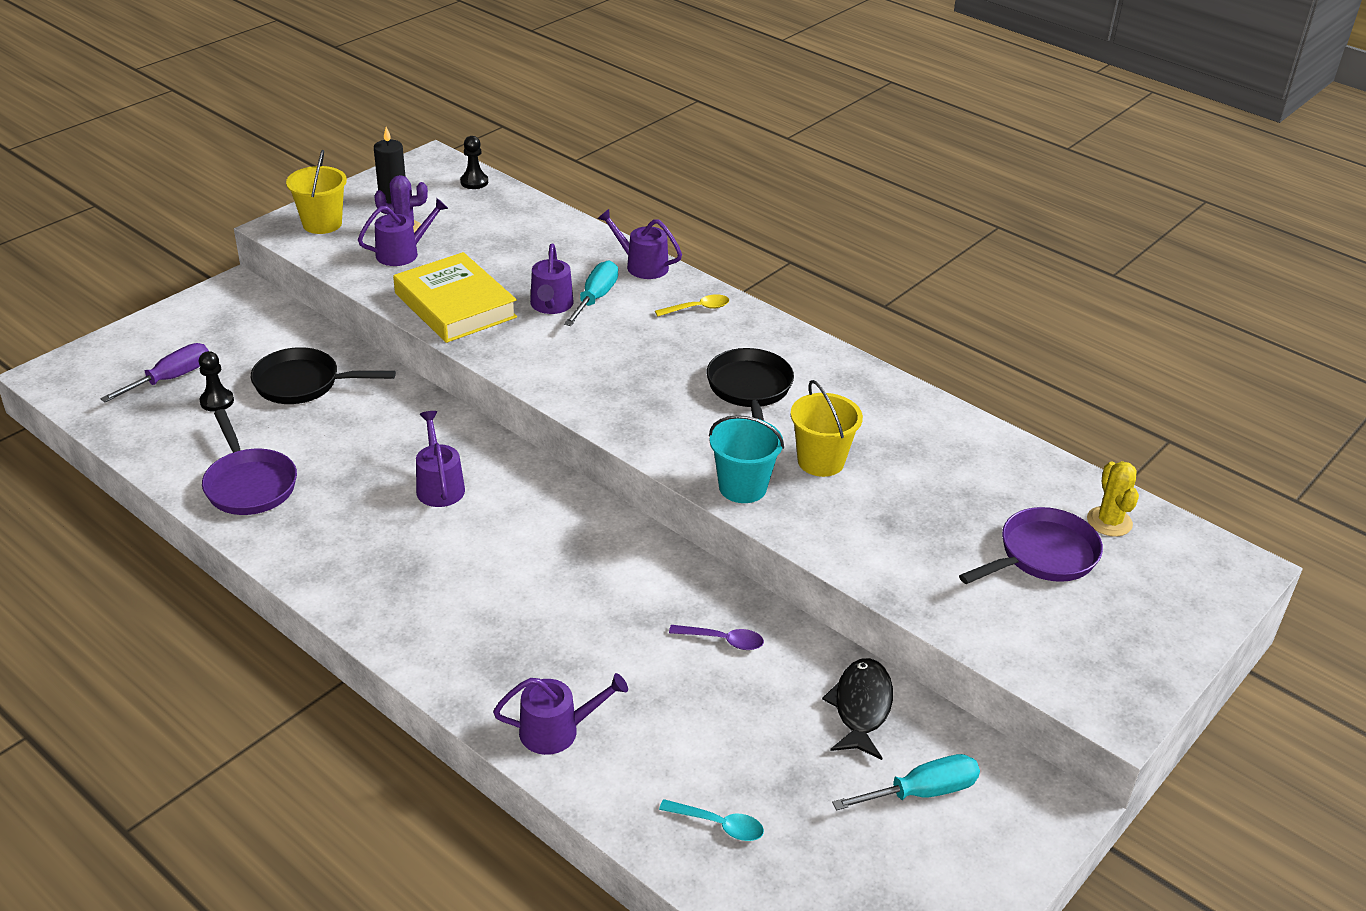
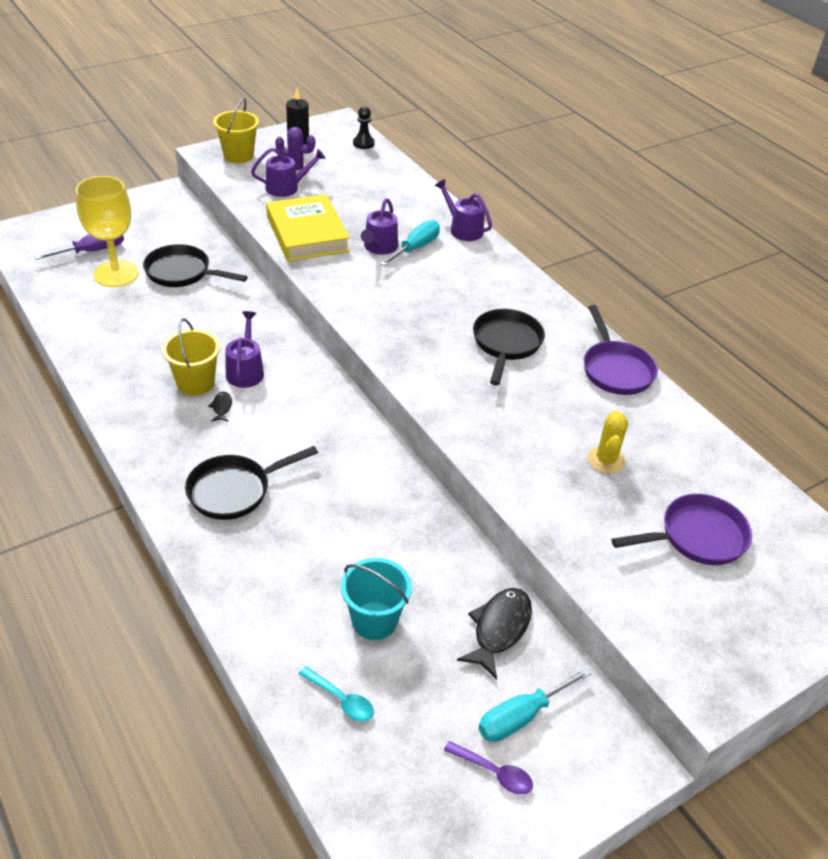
camera: 15 degrees right, 5 degrees up
black pawn [199,351,234,412] -> yellow goblet [76,176,139,287]
purple pan [202,409,297,515] -> purple pan moved to [584,305,658,395]
purple watering can [493,673,628,755] -> none
yellow spoon [655,294,729,317] -> none
purple spoon [669,625,764,650] -> purple spoon moved to [444,741,533,794]
turquoise bucket [709,415,784,503] -> turquoise bucket moved to [341,558,412,640]
yellow bucket [791,380,863,477] -> yellow bucket moved to [162,319,220,396]
turquoise screwdriver [832,754,980,810] -> turquoise screwdriver turned 150 degrees clockwise [479,667,592,742]
yellow cactus [1087,461,1139,537] -> yellow cactus moved to [588,411,628,474]
none -> black pan [185,446,318,520]
none -> black fish [208,392,232,422]

